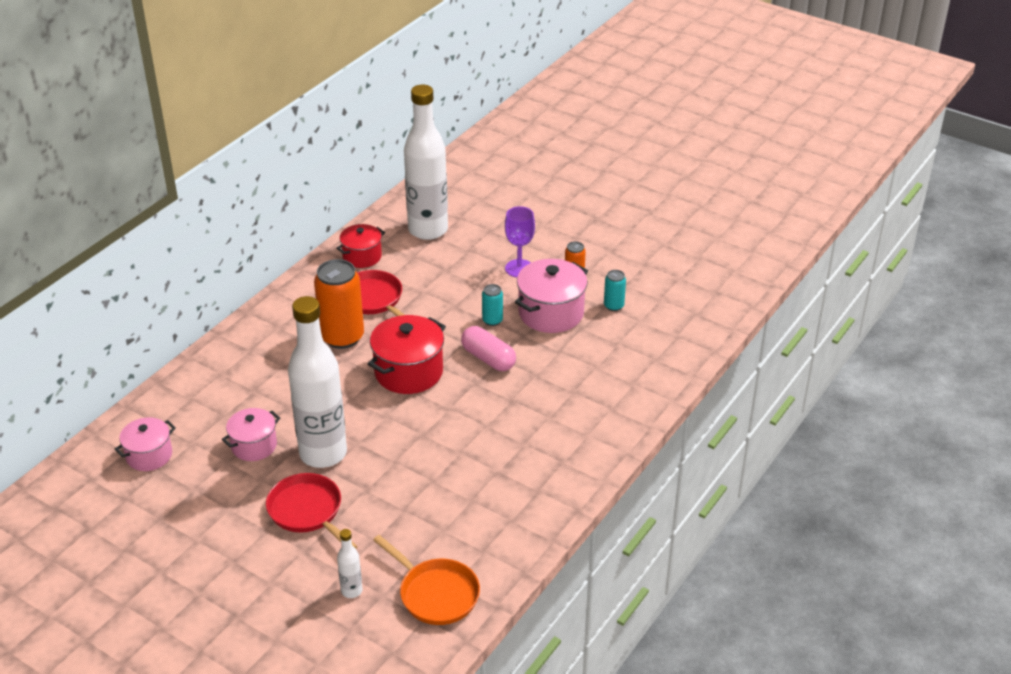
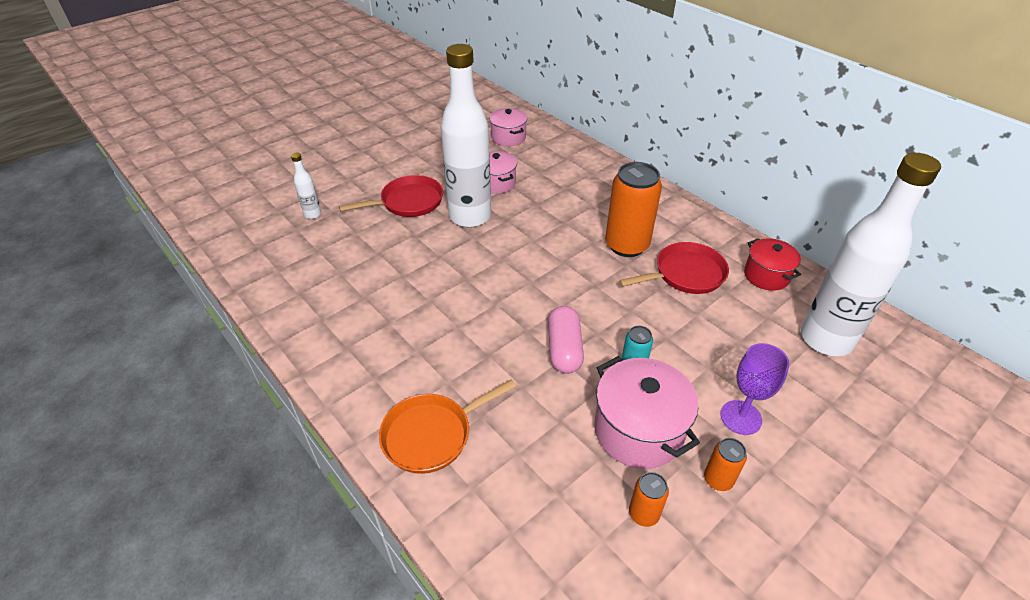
camera: 105 degrees right, 5 degrees up
red pot [368,315,446,394] -> none
orange pan [373,535,480,625] -> orange pan moved to [379,380,516,474]
pink capsule [461,326,516,371] -> pink capsule turned 60 degrees counterclockwise [548,306,584,374]
turquoise can [604,270,626,311] -> orange can [629,472,669,527]

